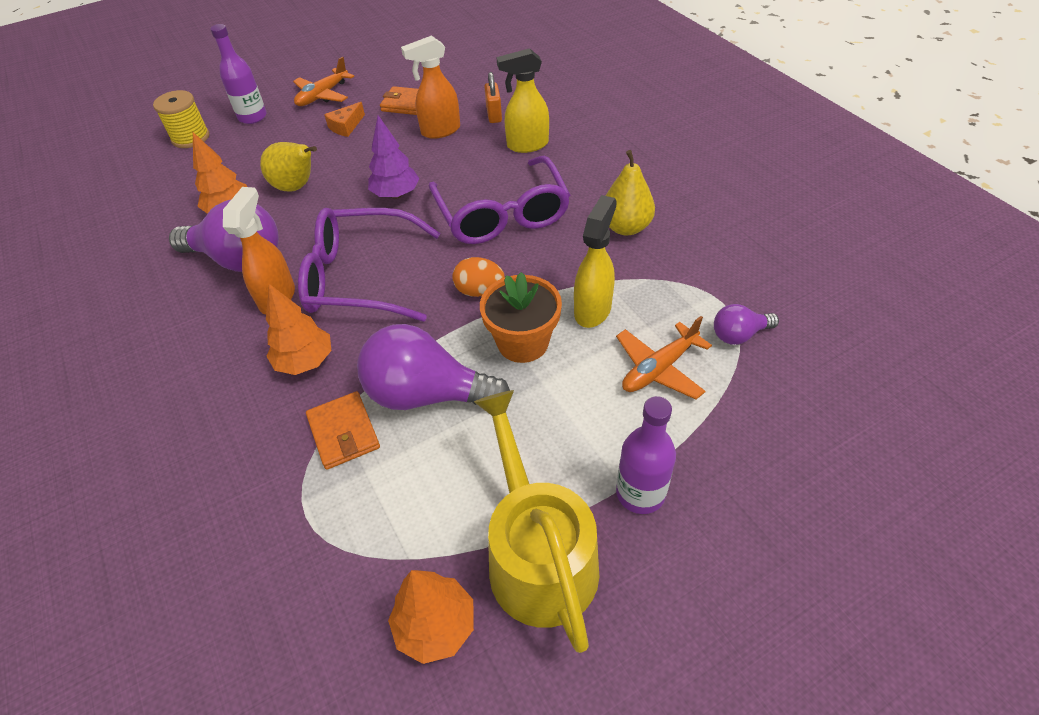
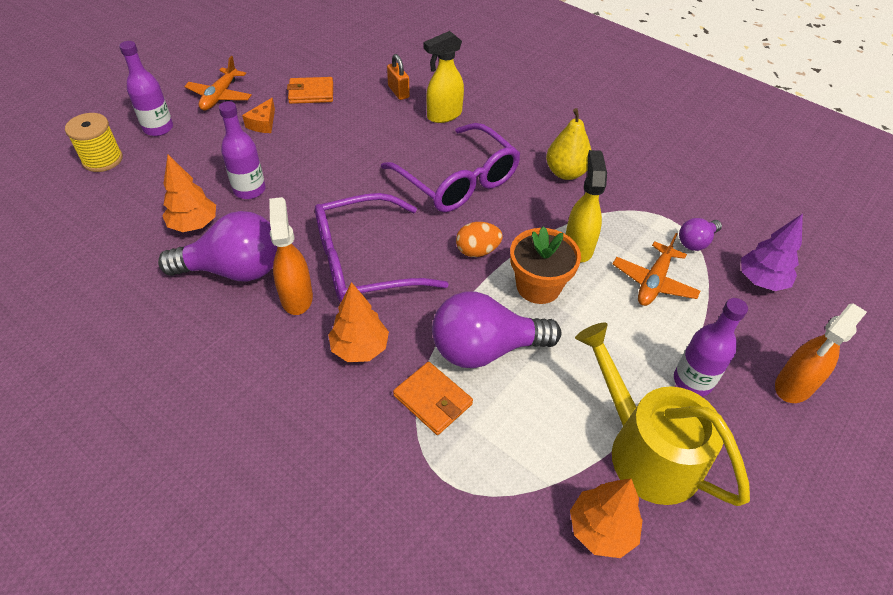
camera: 25 degrees left, 0 degrees up
yellow pear [260,142,317,191] -> purple bottle [219,101,266,199]
purple tree [368,115,419,199] -> purple tree moved to [741,213,803,291]
orange spray bottle [401,35,460,139] -> orange spray bottle moved to [775,304,867,403]

